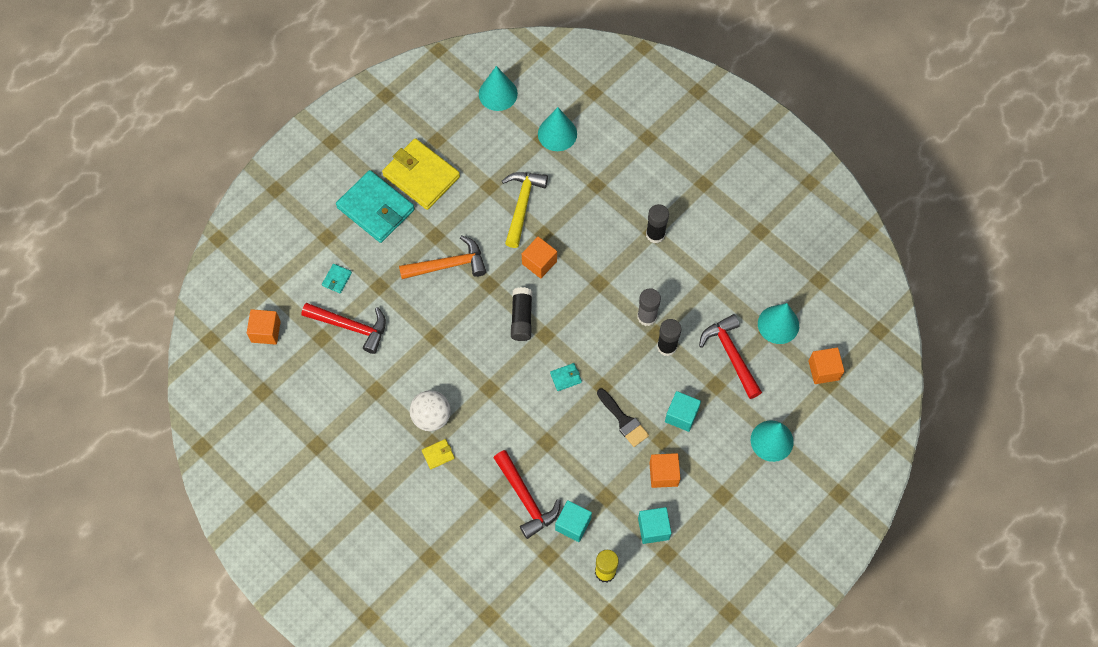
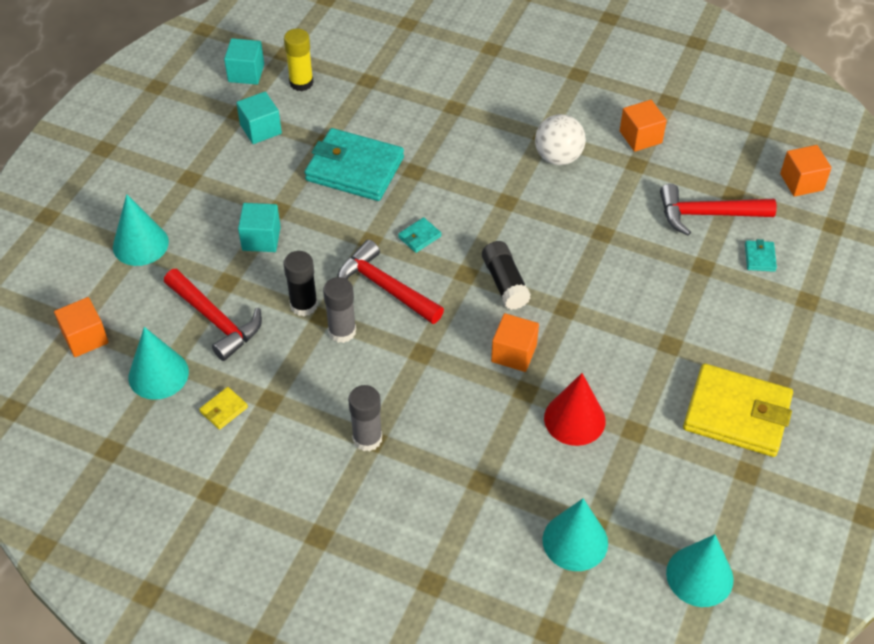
camera: 160 degrees right, 15 degrees down
turquoise wallet [336,170,415,243] -> turquoise wallet moved to [304,128,404,201]
orange hammer [399,235,486,279] -> none
yellow wallet [422,439,455,469] -> yellow wallet moved to [199,387,248,430]
red hammer [494,450,561,539] -> red hammer moved to [337,240,444,324]
yellow hammer [502,172,548,248] -> red cone [544,373,606,446]
turquoise cube [555,500,592,542] -> turquoise cube moved to [224,38,264,85]
black brush [597,388,649,447] -> none
black glue stick [646,204,669,243] -> grey glue stick [348,385,382,451]
orange cube [649,453,681,488] -> orange cube moved to [620,100,667,152]

